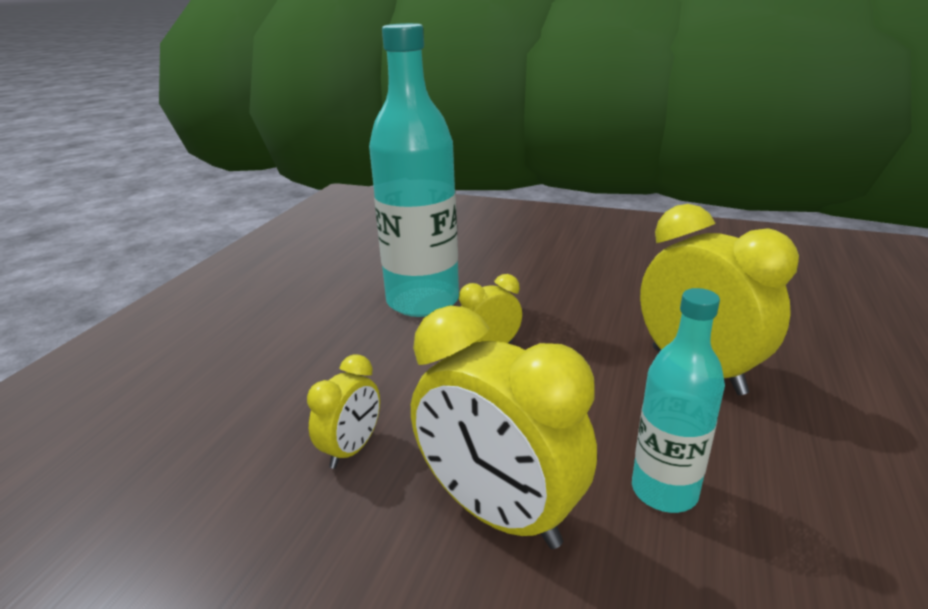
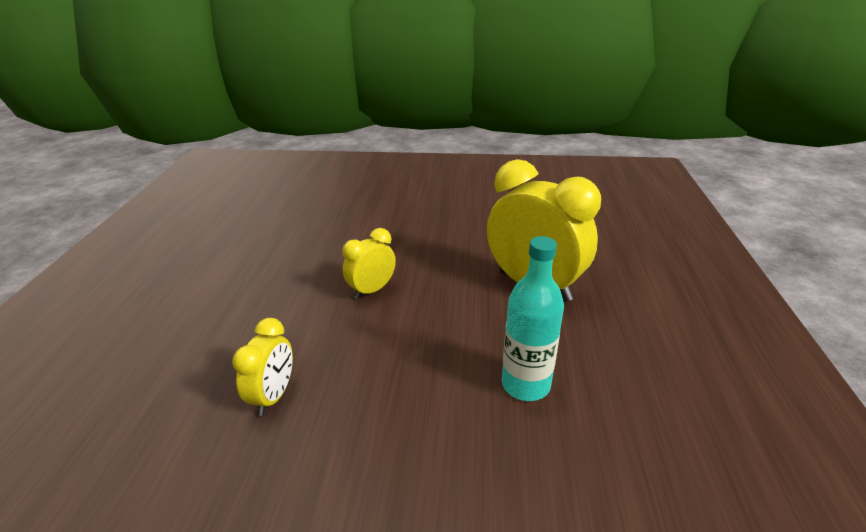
camera: 15 degrees left, 5 degrees up
turquoise bottle [369,23,459,317] -> none
yellow clock [411,305,597,549] -> none

